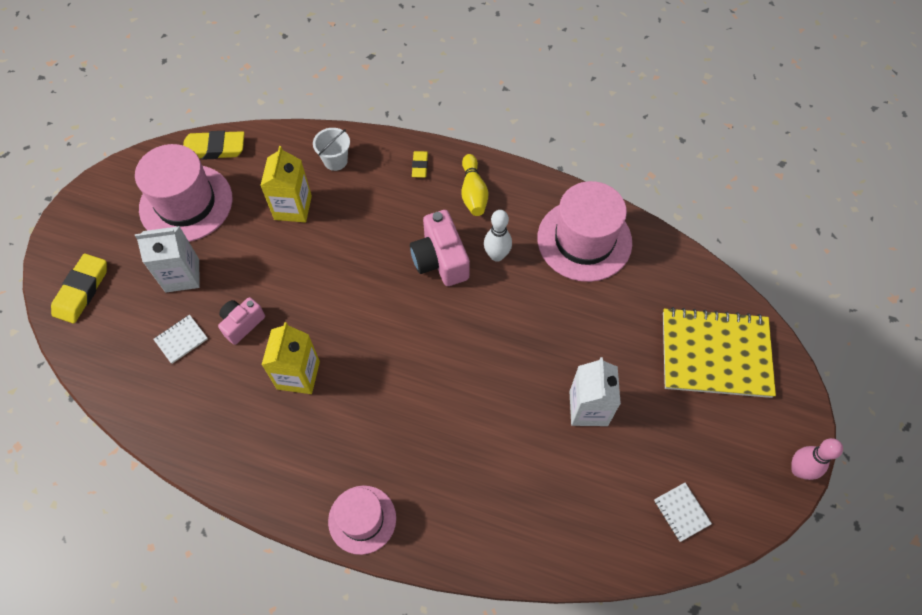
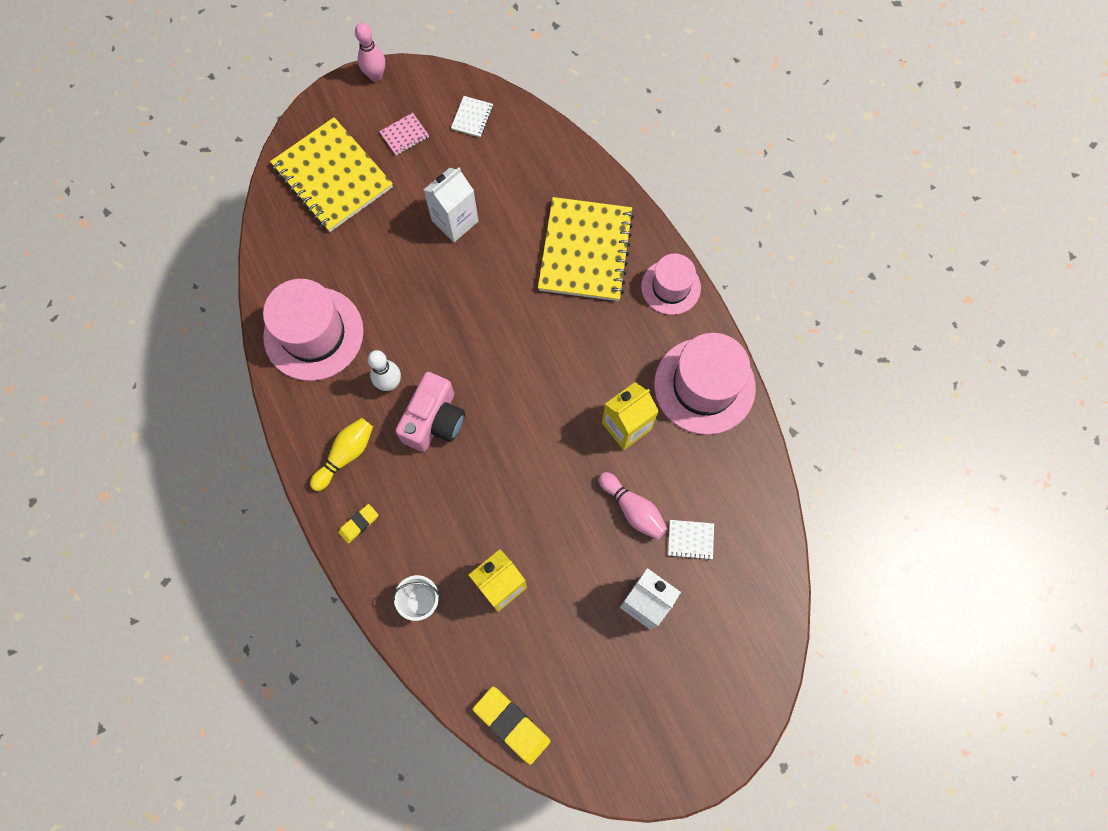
camera: 135 degrees left, 10 degrees up
yellow eraser [51,254,107,323] -> none
pink hat [135,144,232,242] -> pink hat moved to [654,333,756,435]
pink camera [218,297,265,345] -> pink bowling pin [598,472,667,540]
none -> pink notebook [379,113,429,156]
none -> yellow notebook [538,197,634,301]

